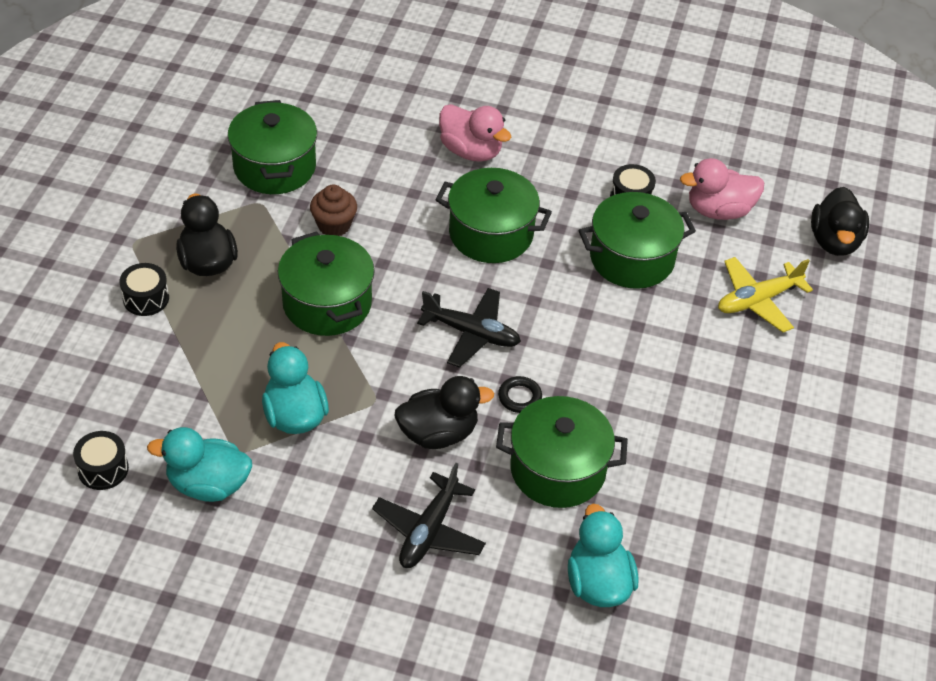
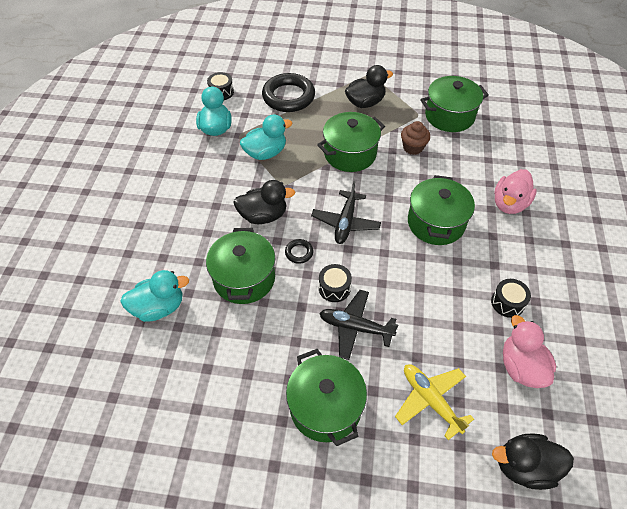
camera: 85 degrees right, 5 degrees up
black drum [120,263,169,316] -> black drum moved to [319,264,352,302]
black plane [372,463,486,568] -> black plane moved to [319,290,398,360]
black duck [394,376,494,449] -> black duck turned 75 degrees counterclockwise [233,180,295,224]
green pot [579,192,696,289] -> green pot moved to [286,349,367,446]
none -> black ring [262,73,315,112]

